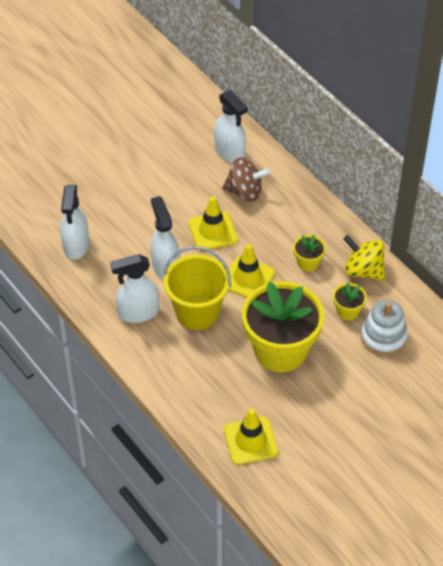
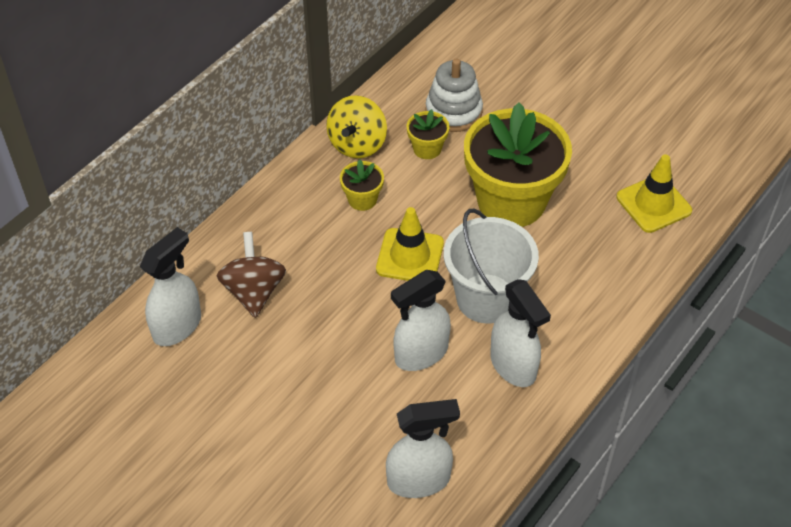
camera: 105 degrees left, 0 degrees up
yellow bucket [163,246,231,330] -> white bucket [444,209,539,324]
yellow traffic cone [189,197,238,251] -> none

